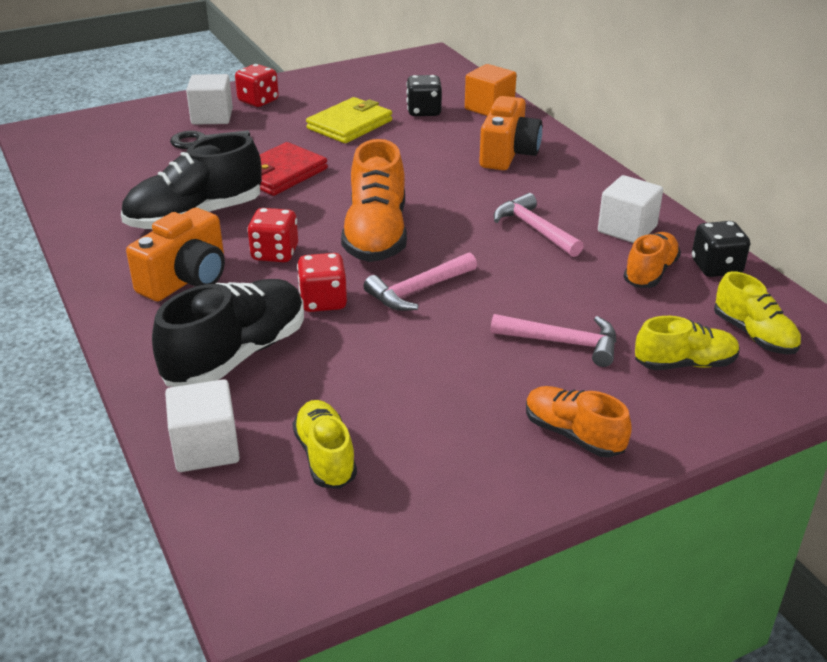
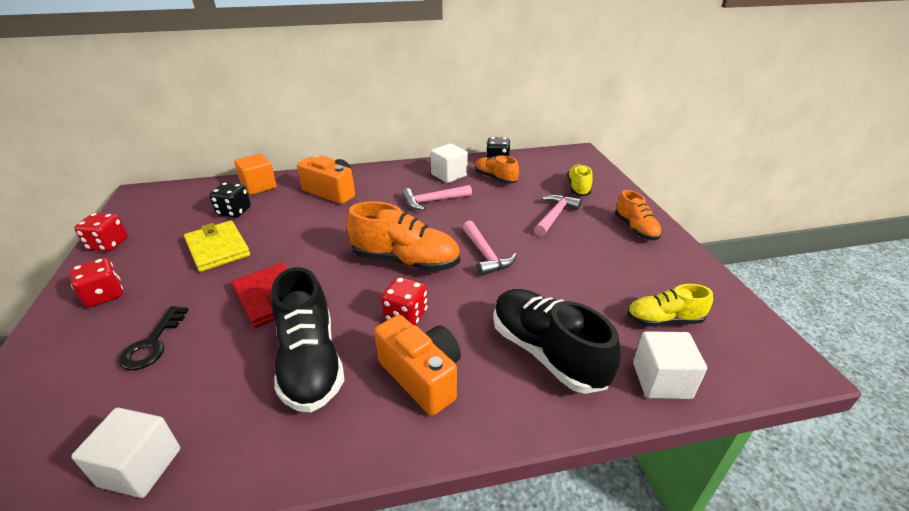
camera: 75 degrees left, 0 degrees up
white cube [186,74,233,125] -> white cube moved to [71,408,180,498]
red dice [297,253,347,312] -> red dice moved to [74,213,128,251]
orange shoe [526,386,632,457] -> orange shoe turned 75 degrees counterclockwise [615,190,662,240]
yellow shoe [714,271,801,354] -> none

